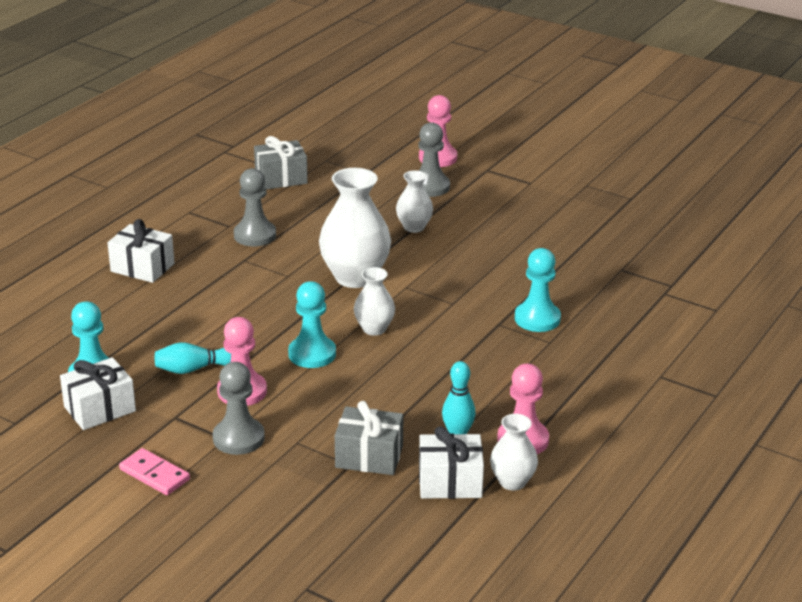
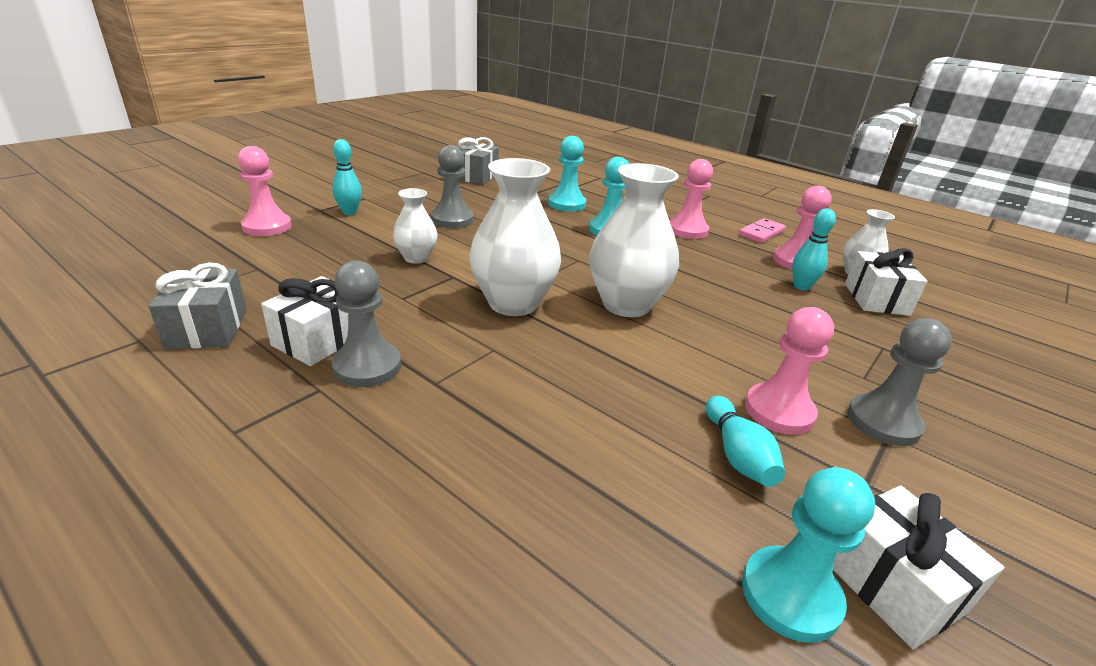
camera: 85 degrees left, 0 degrees up
white gift [107,219,174,283] -> white gift moved to [261,276,348,366]
pink domino [119,448,190,495] -> pink domino moved to [739,218,786,243]
turquoise pawn [288,281,336,368] -> turquoise pawn moved to [548,136,586,211]
grey gift [335,401,403,475] -> grey gift moved to [458,137,499,185]
white vase [354,267,395,336] -> white vase [589,163,679,317], size x1.82
grey pawn [418,122,450,197] -> grey pawn moved to [431,145,474,228]
none -> turquoise bowling pin [332,139,362,215]
none -> pink pawn [669,159,713,239]

